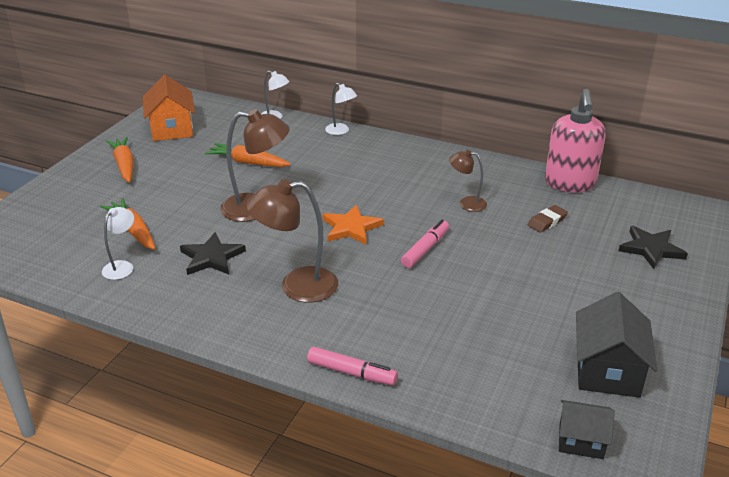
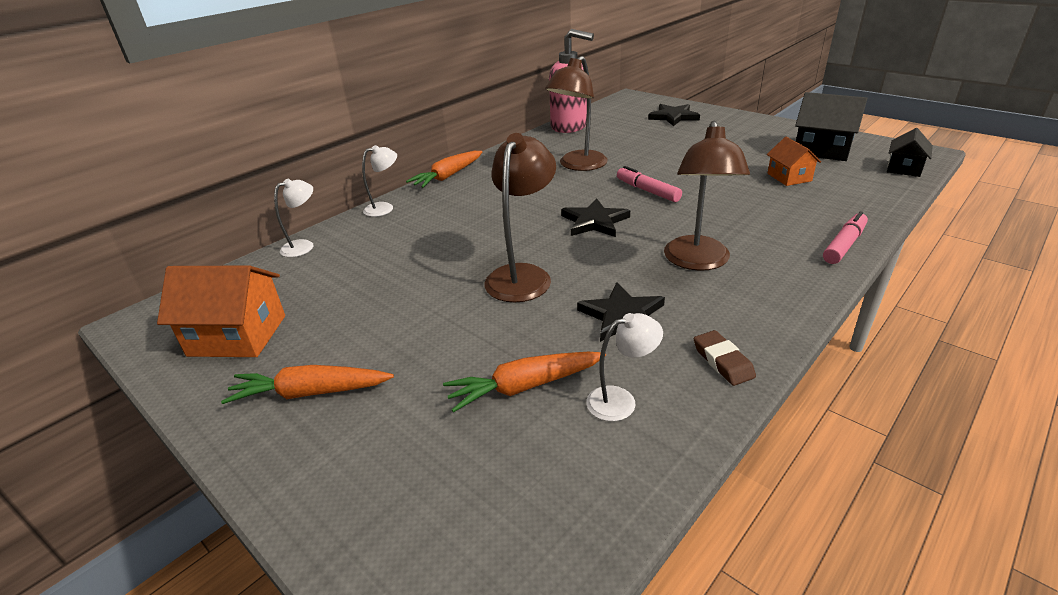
camera: 70 degrees left, 0 degrees up
white lamp [102,207,134,280] -> white lamp turned 120 degrees clockwise [586,313,663,421]
orange carrot [205,143,291,167] -> orange carrot moved to [406,151,482,188]
orange star [323,205,384,245] -> black star [561,198,630,237]
brown lamp [449,150,487,212] -> brown lamp [545,56,608,171], size x1.79
brown eraser [528,205,568,233] -> brown eraser moved to [694,330,756,386]
none -> orange house [767,137,821,186]

